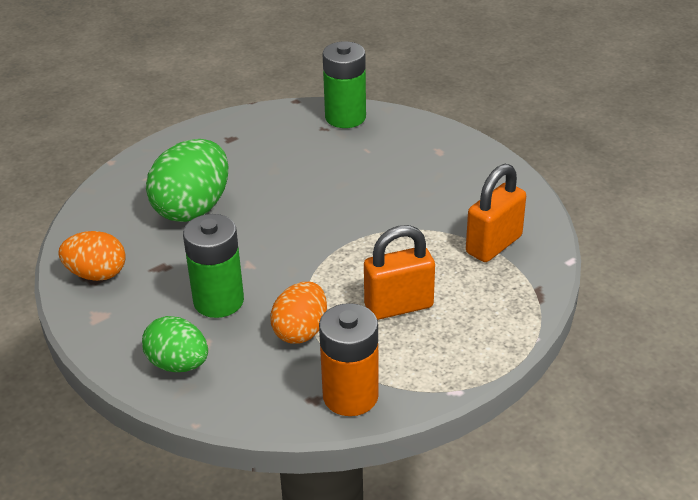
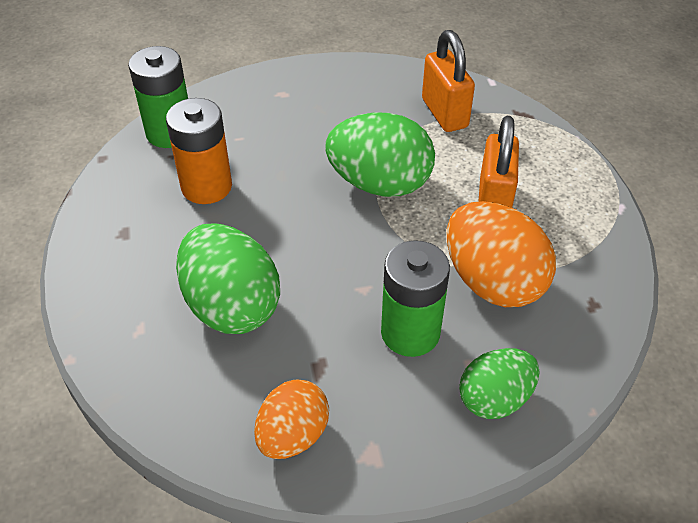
camera: 65 degrees left, 10 degrees up
orange egg [270,282,327,344] -> orange egg [447,201,556,307], size x1.58
orange battery [319,303,379,416] -> orange battery moved to [166,98,232,204]
none -> green egg [325,112,435,197]

